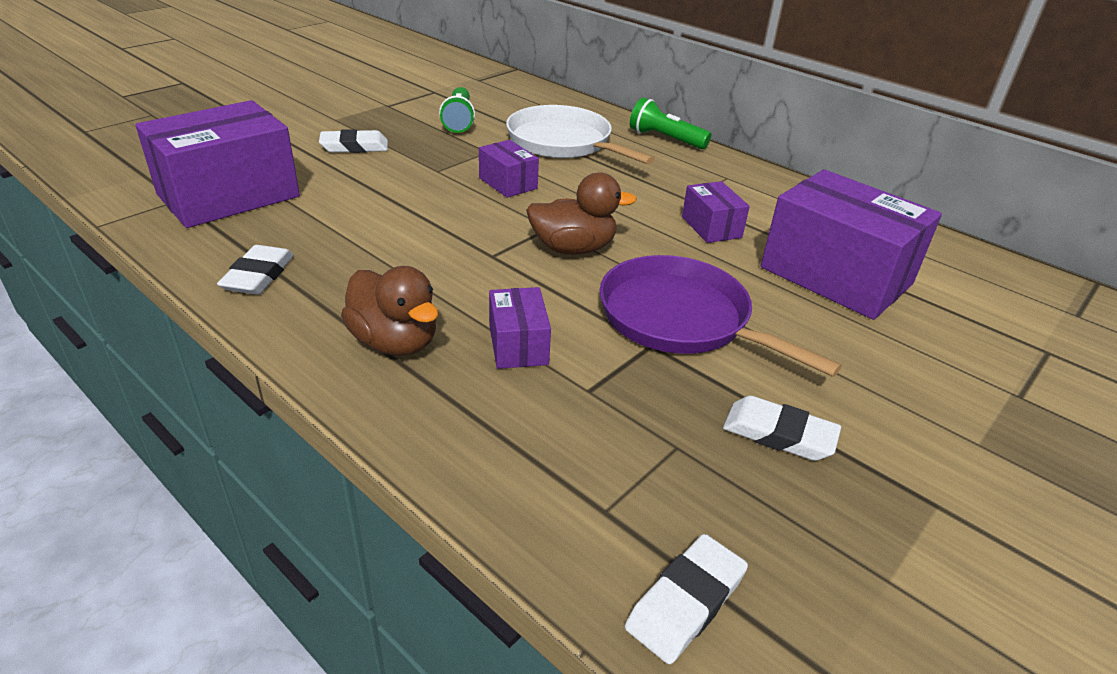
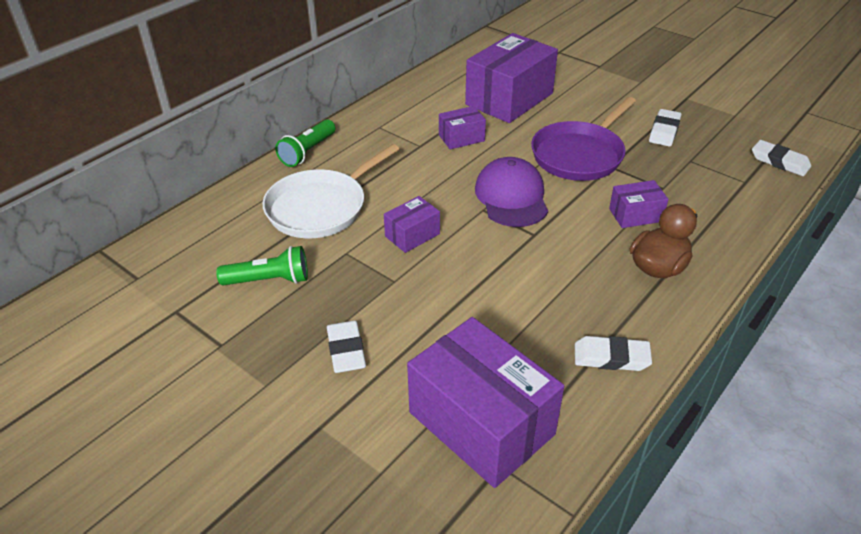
camera: 90 degrees left, 5 degrees up
brown duck [526,173,637,255] -> purple cap [475,157,548,227]

